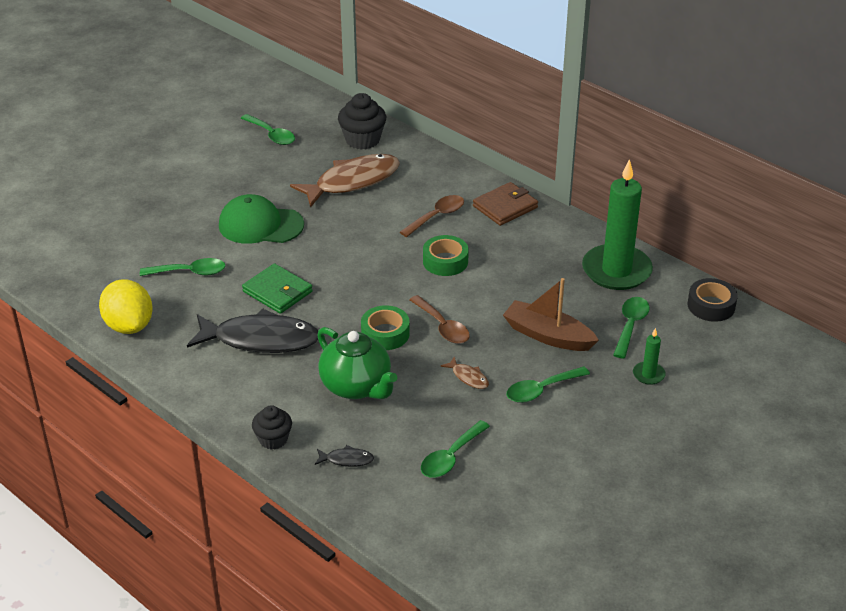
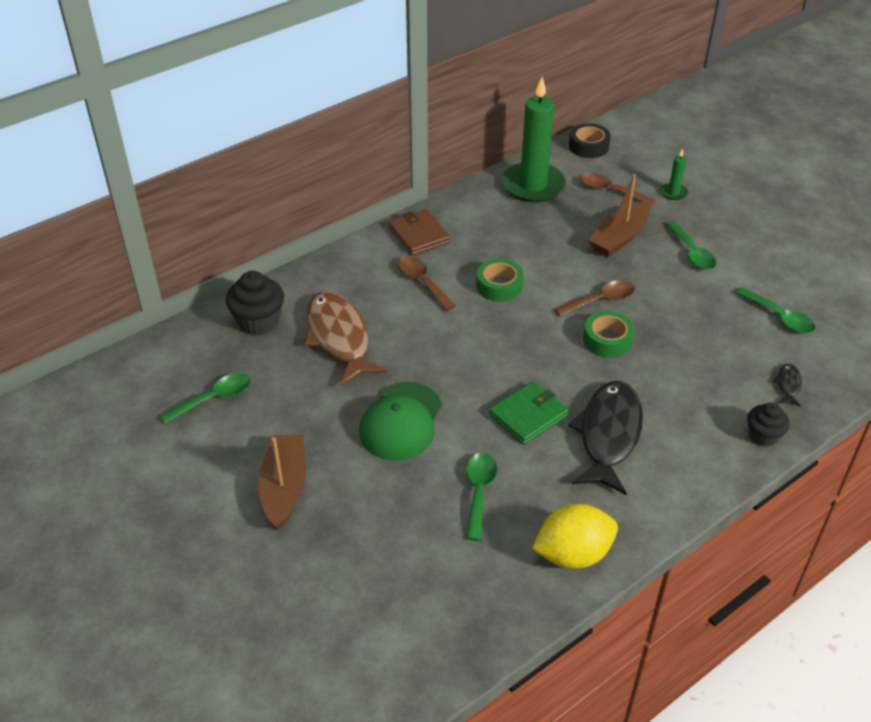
camera: 80 degrees left, 5 degrees up
green teapot [317,327,397,399] -> none
brown fish [440,357,489,389] -> none
green spoon [613,297,650,359] -> brown spoon [580,173,655,206]
none -> brown boat [258,435,306,529]

